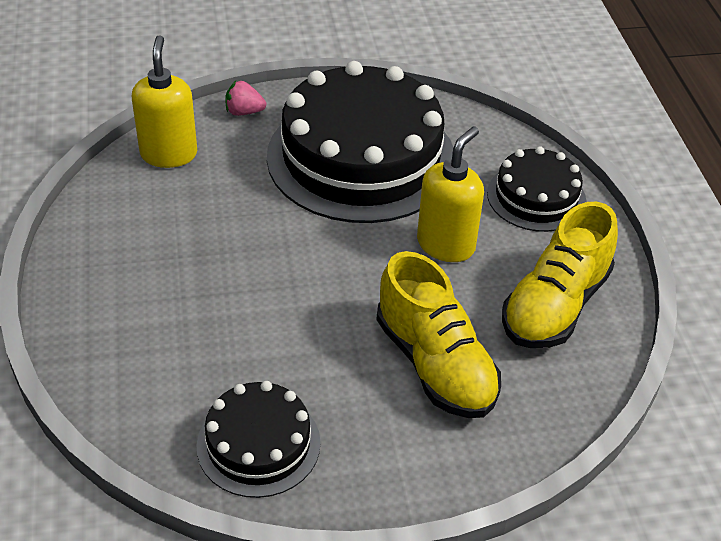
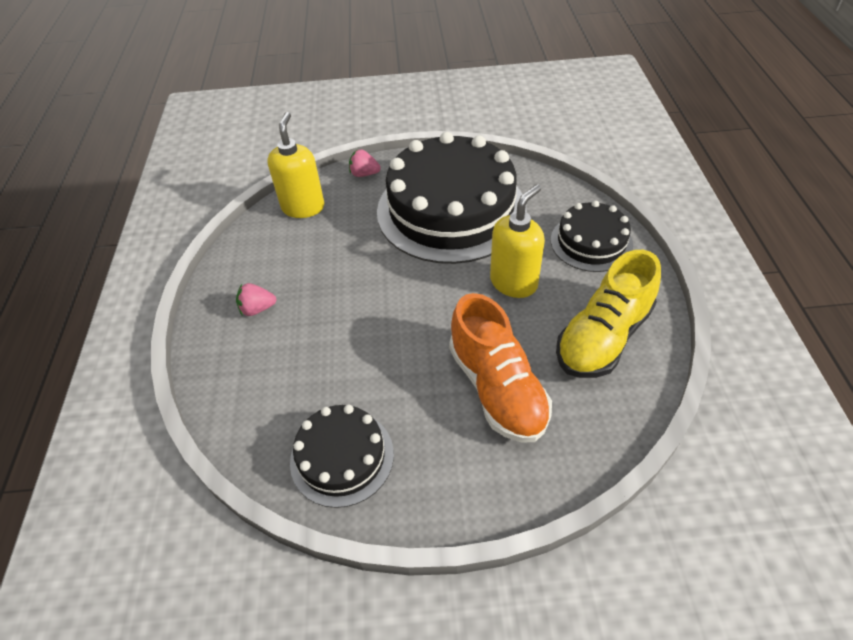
camera: 10 degrees right, 5 degrees up
yellow shoe [377,251,501,418] -> orange shoe [449,293,552,443]
none -> pink strawberry [236,283,277,316]

